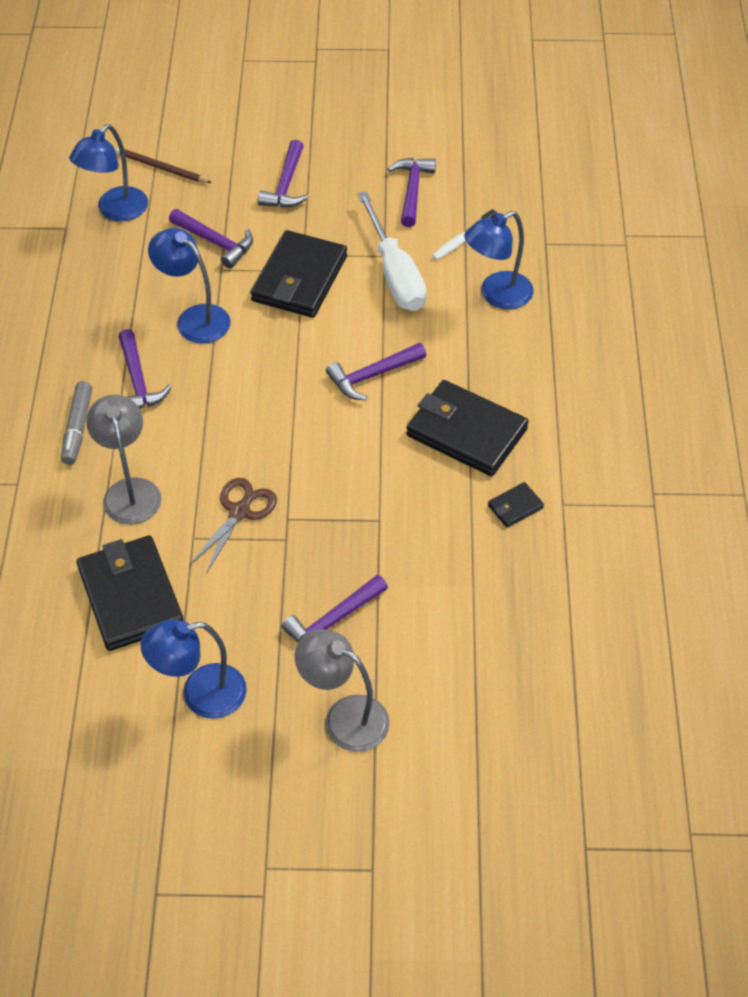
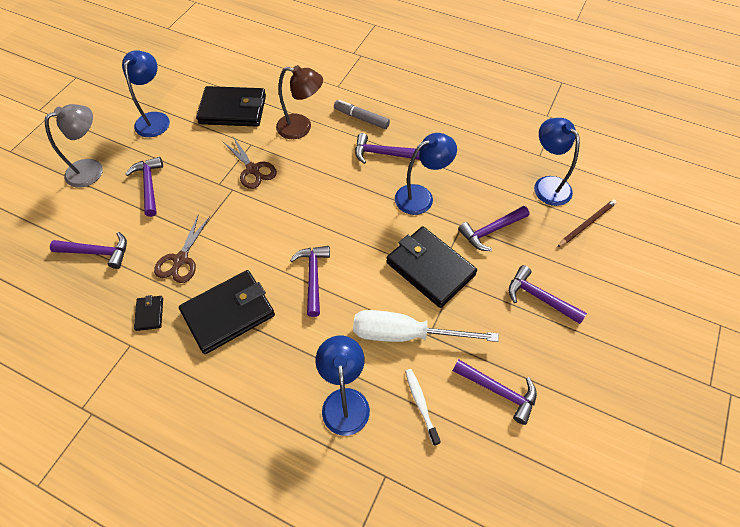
camera: 115 degrees right, 5 degrees up
grey lamp [86,394,161,525] -> brown lamp [276,65,323,139]
none -> purple hammer [50,232,127,269]
none -> brown scissors [154,214,210,283]

